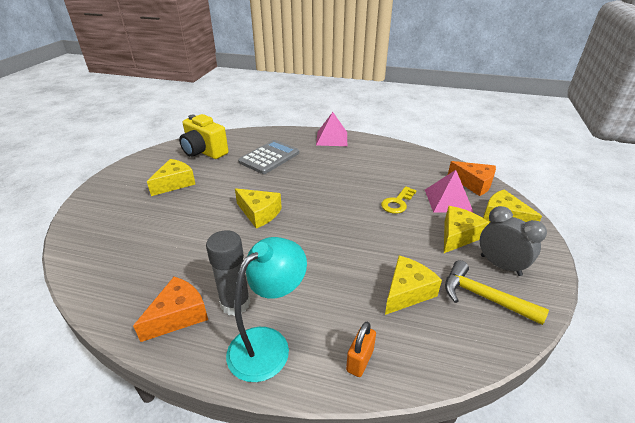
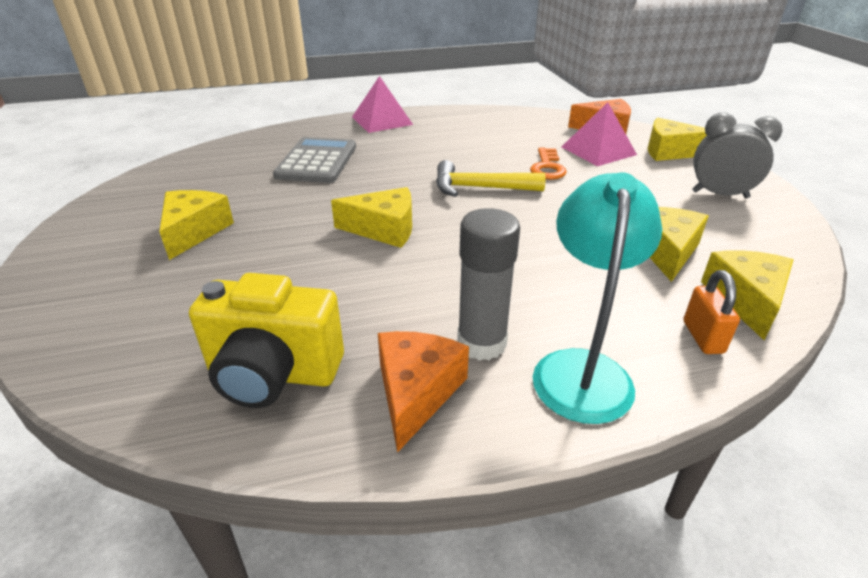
camera: 30 degrees left, 0 degrees up
yellow camera [179,114,228,159] -> yellow camera moved to [189,273,344,408]
yellow key [381,186,417,214] -> orange key [530,148,567,180]
yellow cheese [444,206,489,253] -> yellow cheese moved to [701,250,793,340]
yellow hammer [445,260,549,325] -> yellow hammer moved to [436,160,546,197]

